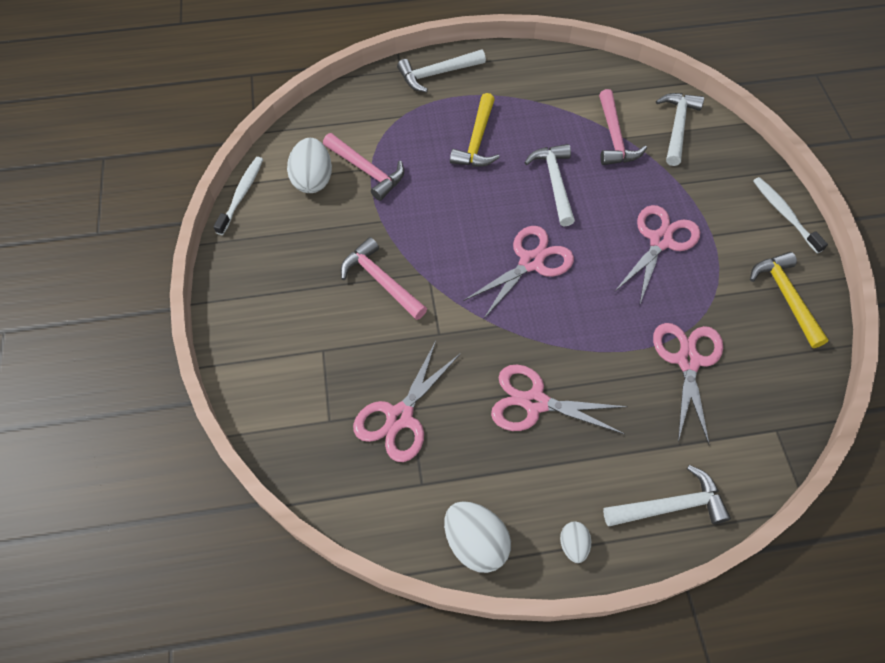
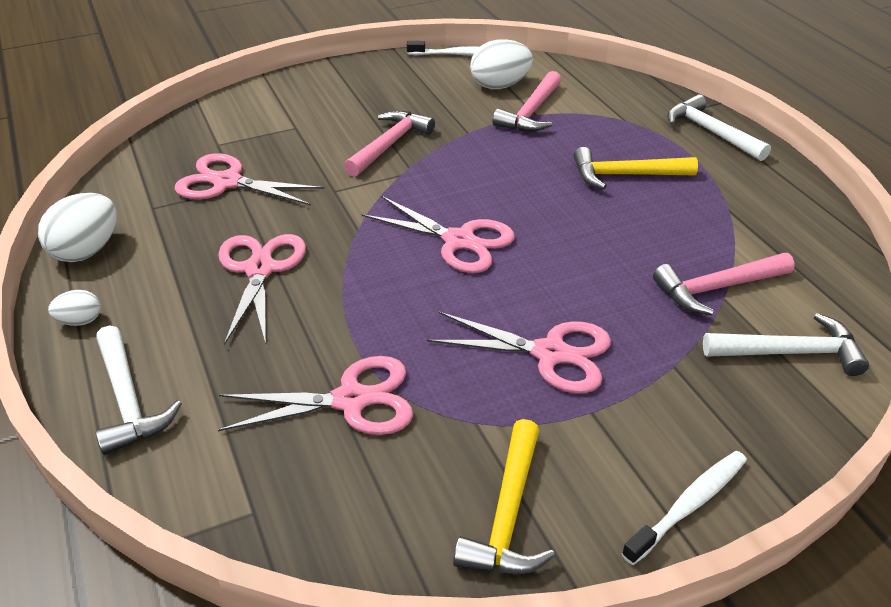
camera: 75 degrees right, 20 degrees down
white hammer [524,144,575,226] -> none
yellow hammer [750,252,828,348] -> yellow hammer turned 135 degrees clockwise [453,419,555,574]

